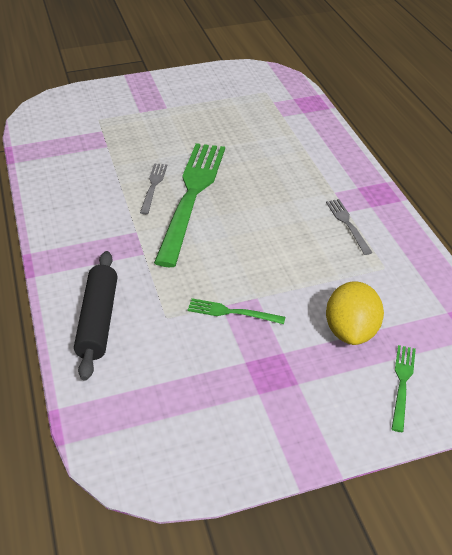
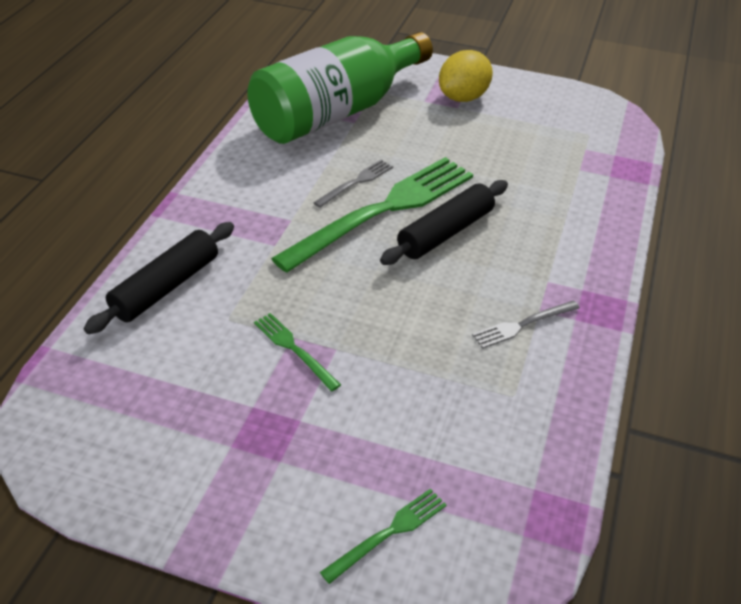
camera: 35 degrees right, 0 degrees up
grey fork [326,199,372,255] -> grey fork turned 135 degrees counterclockwise [472,300,580,349]
yellow lemon [326,281,384,345] -> yellow lemon moved to [439,50,493,102]
none -> green bottle [247,32,433,144]
none -> black rolling pin [380,180,508,265]

